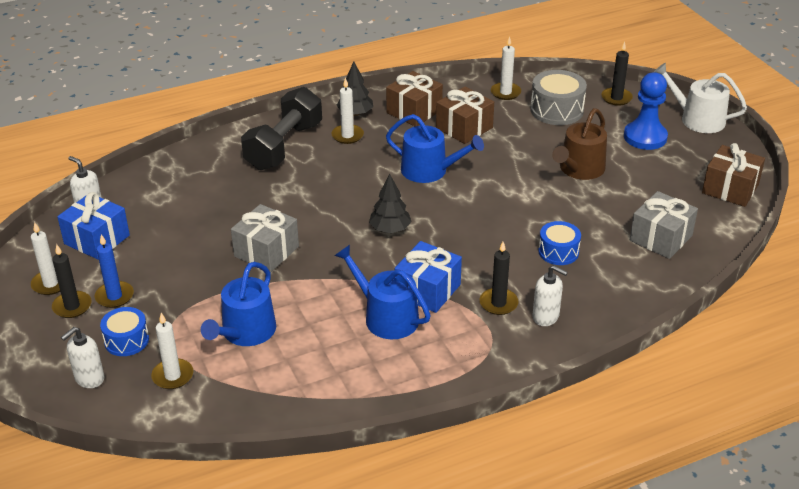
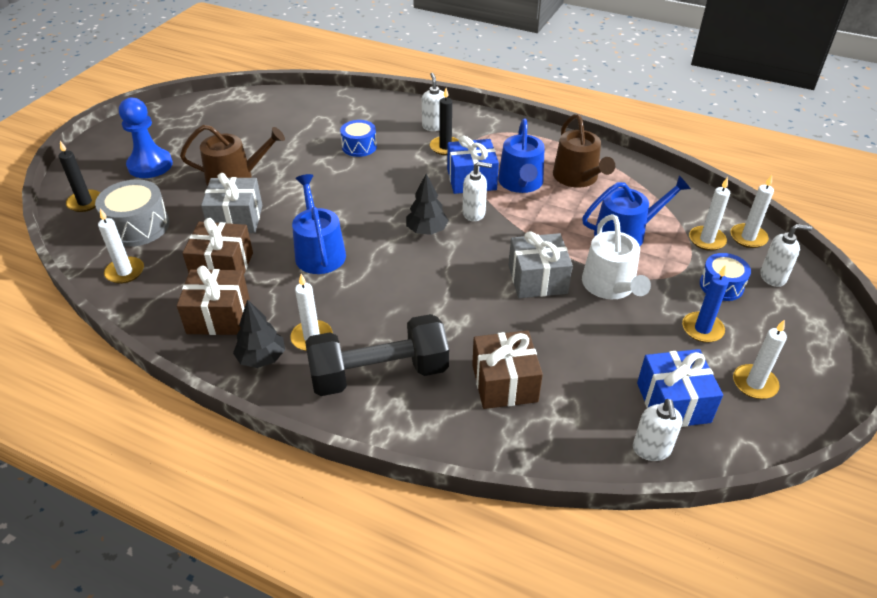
camera: 130 degrees left, 5 degrees up
black candle [52,244,91,318] -> none
grey gift [630,191,698,259] -> grey gift moved to [201,173,262,233]
white watering can [654,63,747,133] -> white watering can moved to [582,214,651,299]
brown gift [702,143,765,207] -> brown gift moved to [472,330,543,409]
none -> white soap dispenser [462,162,492,221]
none -> brown watering can [553,114,615,188]
none -> white candle [731,175,774,248]

